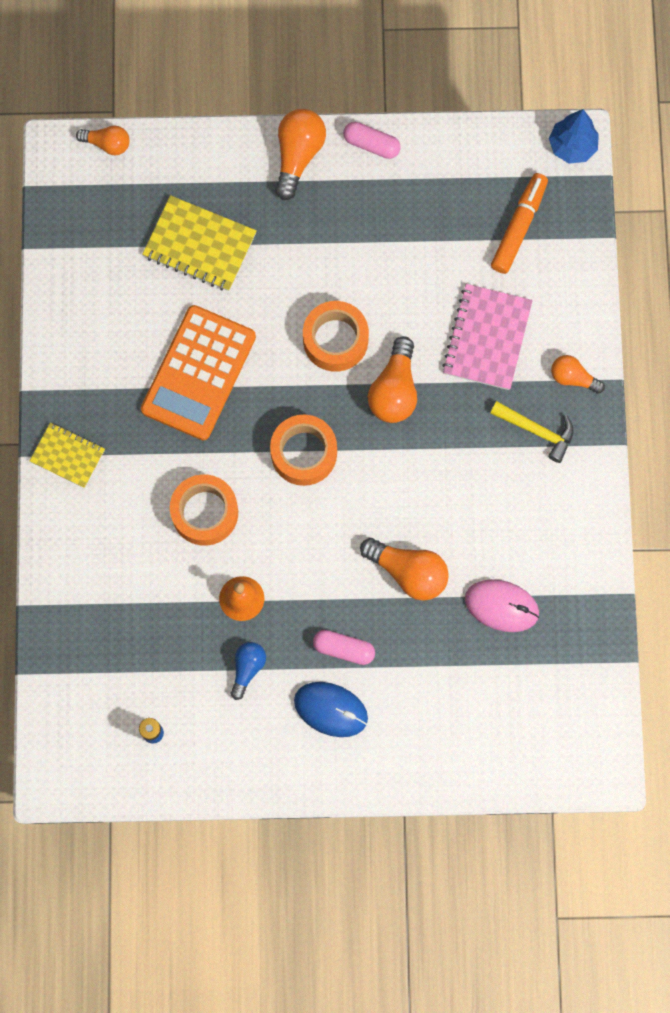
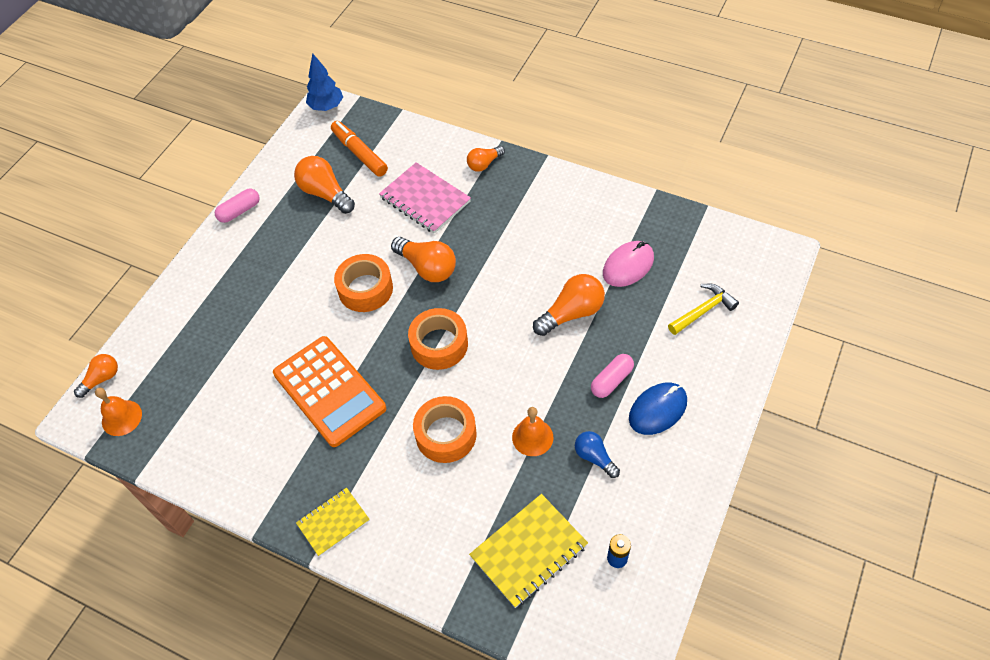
camera: 60 degrees left, 20 degrees down
yellow notebook [142,195,257,291] -> yellow notebook moved to [469,494,588,608]
orange light bulb [275,109,326,200] -> orange light bulb moved to [294,156,355,214]
yellow hammer [490,401,574,463] -> yellow hammer moved to [668,284,739,335]
none -> orange bell [95,388,142,436]

